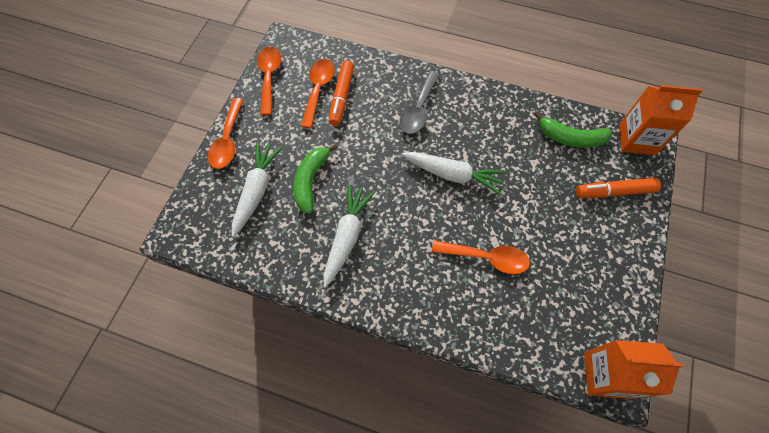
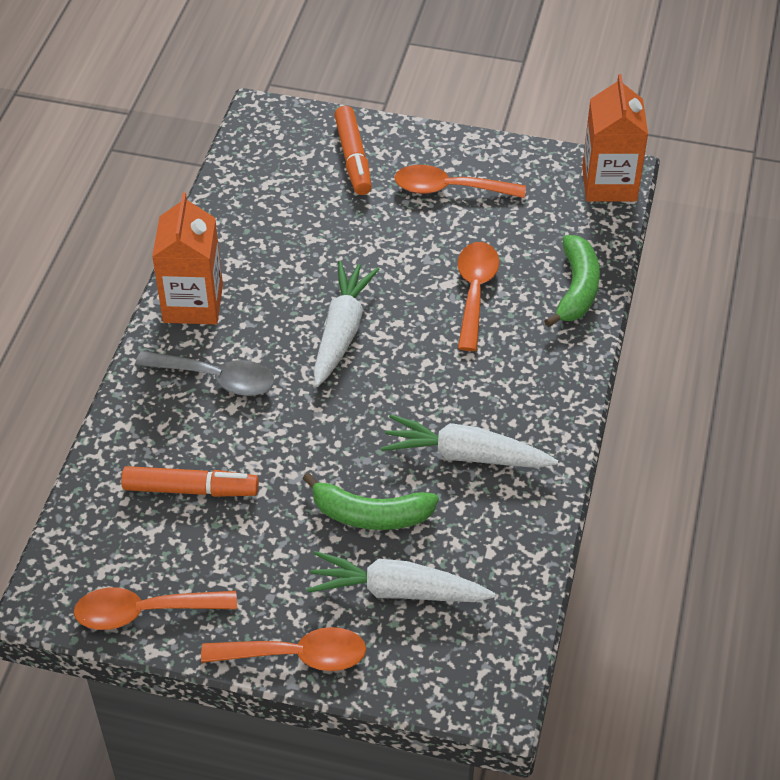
camera: 95 degrees left, 15 degrees down
orange spoon [301,59,335,128] -> orange spoon moved to [394,165,526,198]
green banana [534,111,612,148] -> green banana moved to [545,235,600,327]
orange carton [619,85,703,155] -> orange carton moved to [152,193,223,324]

